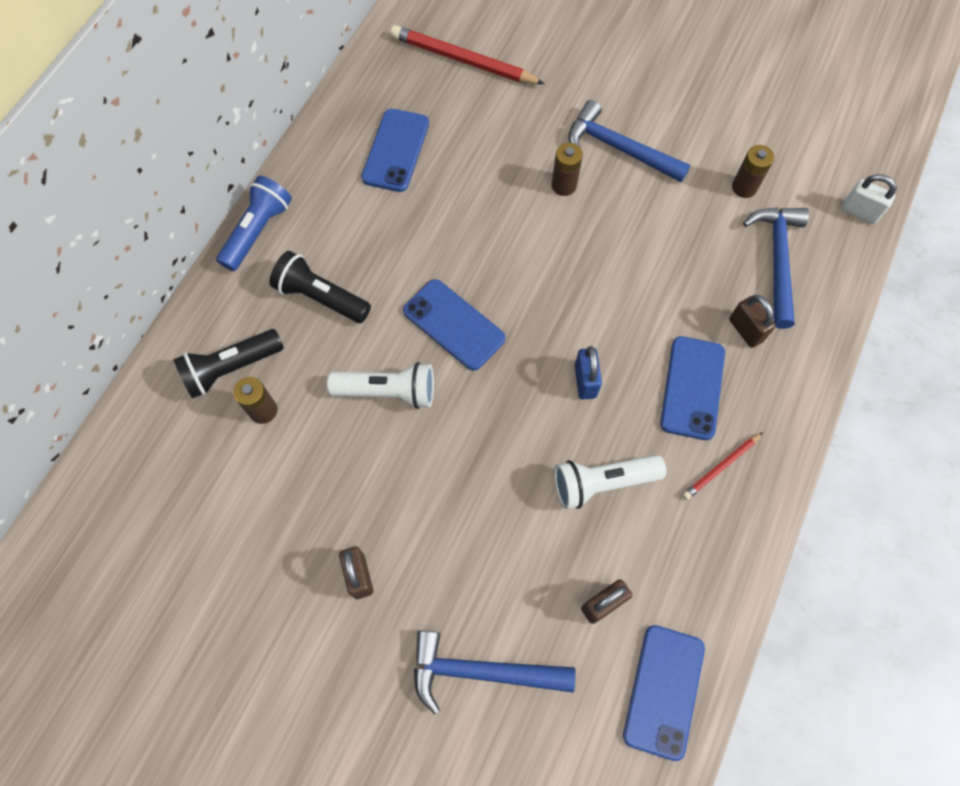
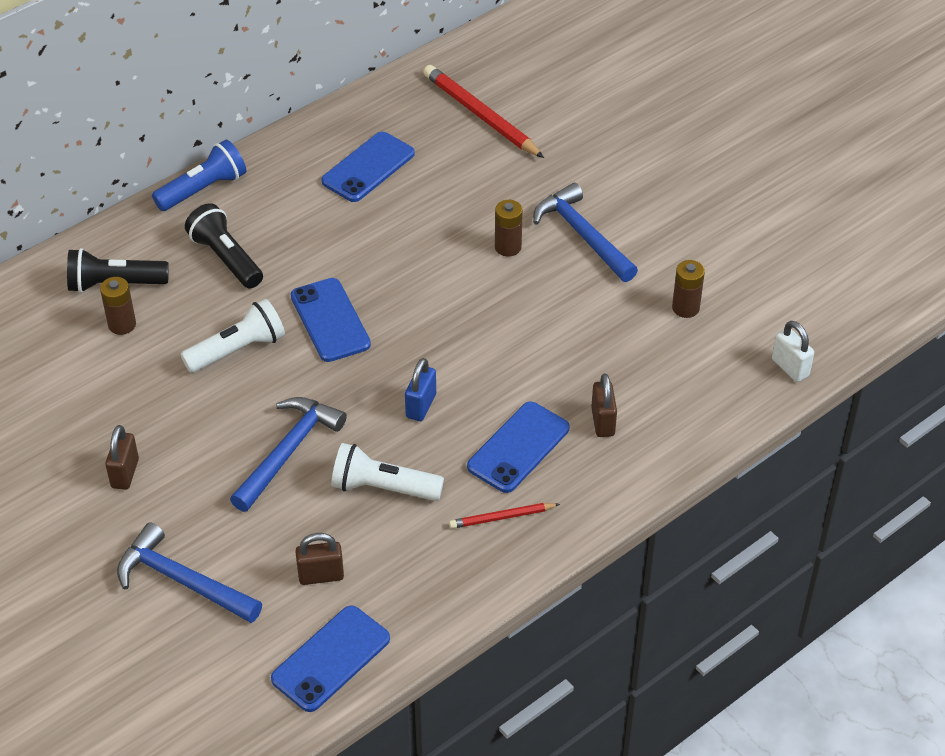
camera: 25 degrees right, 20 degrees down
white flashlight [327,362,434,409] -> white flashlight turned 60 degrees counterclockwise [181,298,285,373]
blue hammer [743,207,809,329] -> blue hammer moved to [230,397,347,512]

